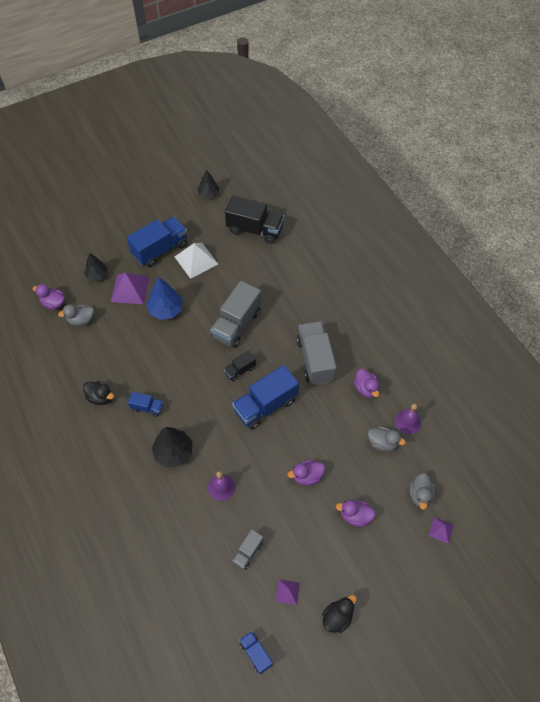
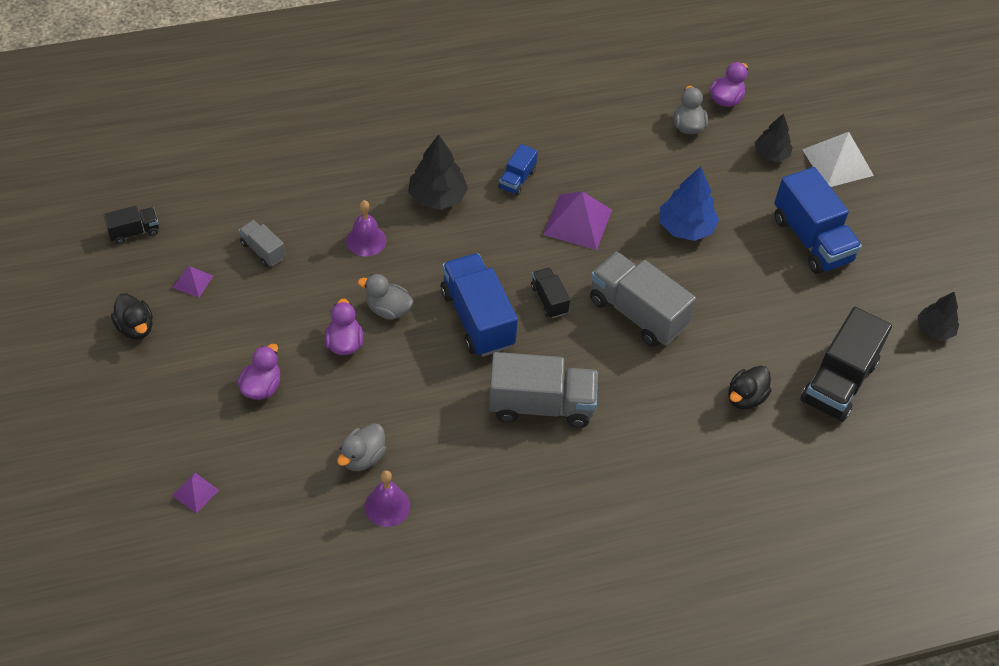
camera: 100 degrees right, 5 degrees down
black duck [83,381,114,405] -> black duck moved to [728,366,772,410]
purple pyramid [111,273,150,304] -> purple pyramid moved to [543,191,612,250]
white pyramid [175,243,218,279] -> white pyramid moved to [802,132,874,187]
blue truck [239,631,273,674] -> black truck [104,206,159,244]
purple duck [354,368,379,398] -> none
grey duck [409,473,435,510] -> grey duck moved to [358,274,413,320]

